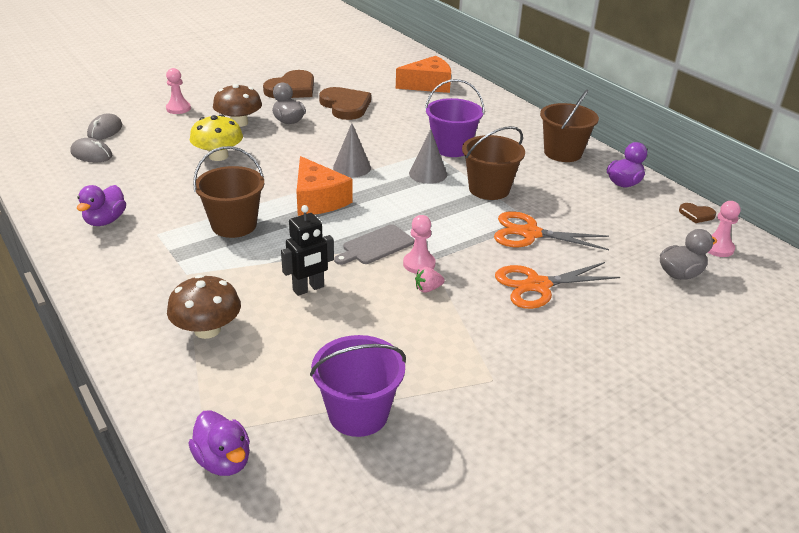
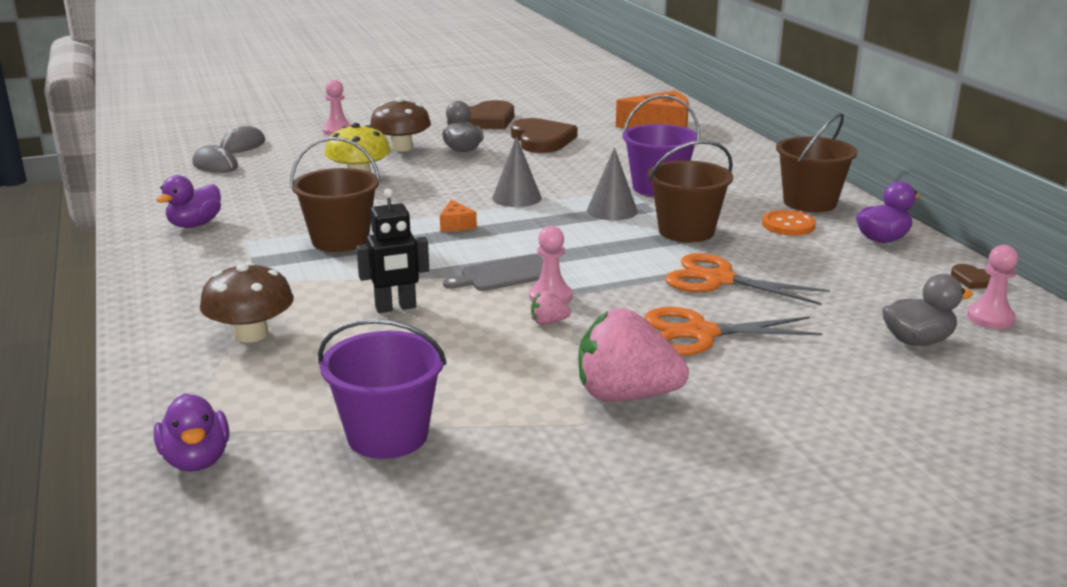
camera: 15 degrees right, 10 degrees down
orange cheese [296,156,353,216] -> orange cheese [440,199,477,232], size x0.48
none -> pink strawberry [579,308,689,402]
none -> orange button [762,210,816,236]

